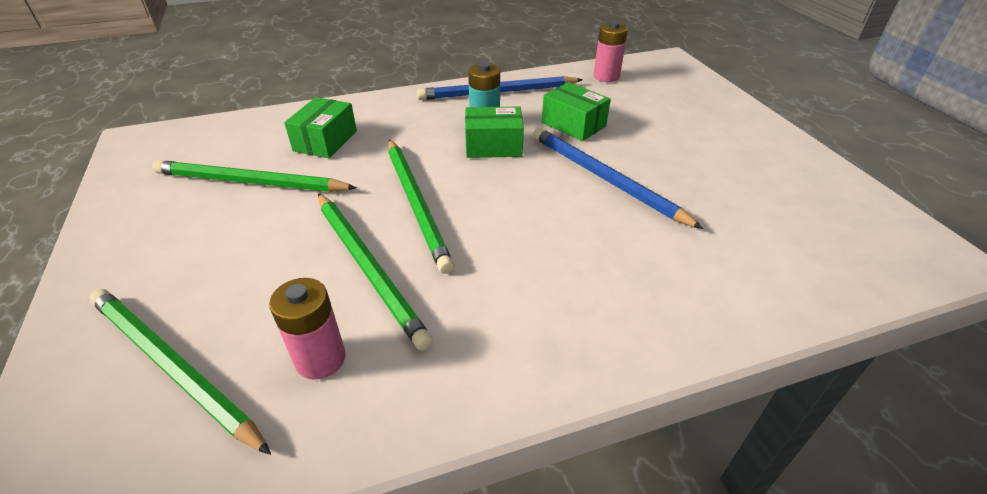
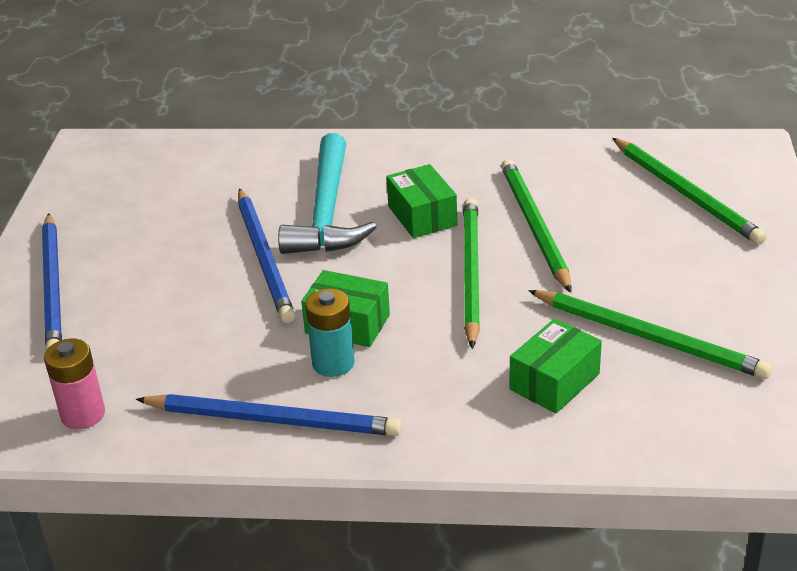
camera: 155 degrees left, 5 degrees down
pink battery [269,278,346,379] -> none
green box [542,82,611,141] -> green box moved to [386,164,457,238]
none -> blue pencil [42,213,62,350]
none -> turquoise hammer [278,133,376,254]

